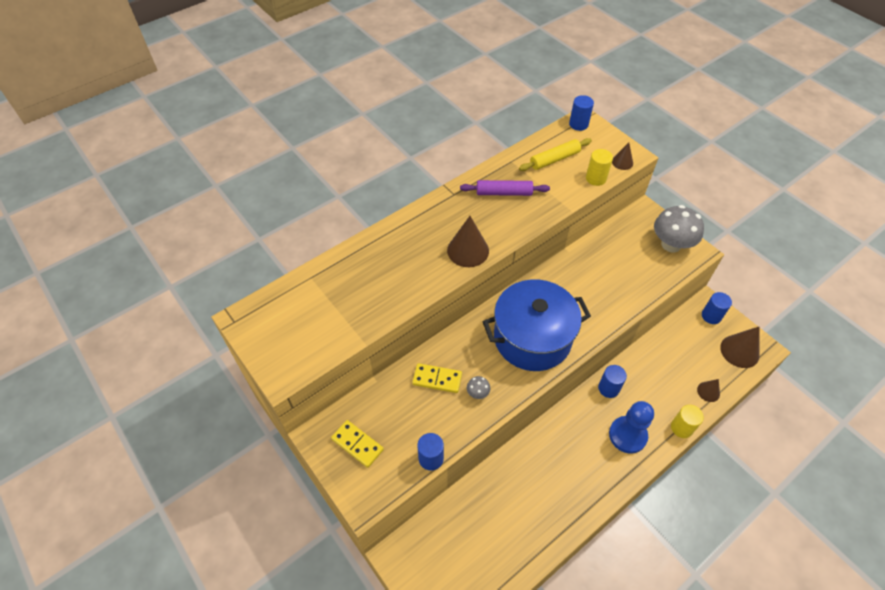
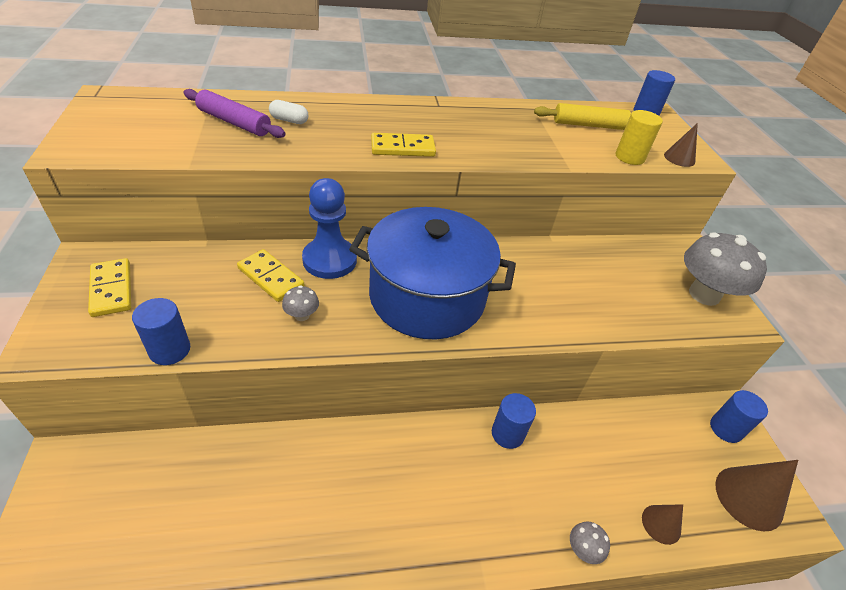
camera: 25 degrees right, 10 degrees down
brown cone [447,216,489,267] -> yellow domino [371,133,436,157]
purple rolling pin [460,180,550,196] -> purple rolling pin moved to [184,89,285,138]
blue pawn [609,401,654,454] -> blue pawn moved to [302,178,357,279]
yellow cylinder [671,405,704,438] -> grey mushroom [570,522,610,564]
none -> white capsule [269,100,308,124]

